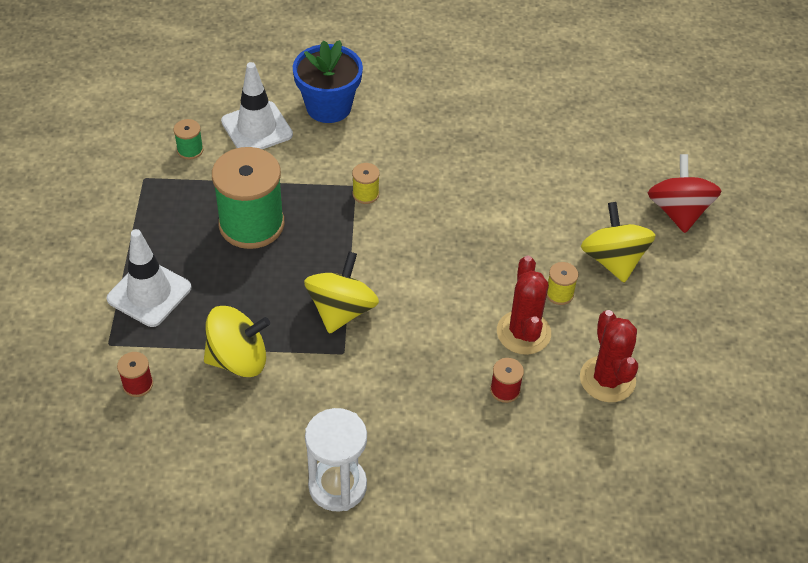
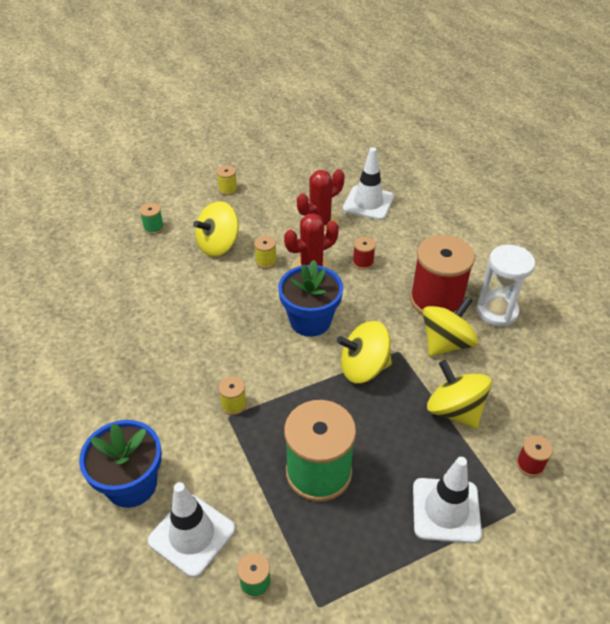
camera: 115 degrees left, 5 degrees down
red spinning top [648,154,721,233] -> green spool [140,203,164,234]
none -> yellow spool [217,165,238,195]
none -> blue flower pot [278,260,343,337]
none -> white traffic cone [343,147,394,220]
none -> red spool [410,235,475,315]
none -> yellow spinning top [423,296,478,356]

